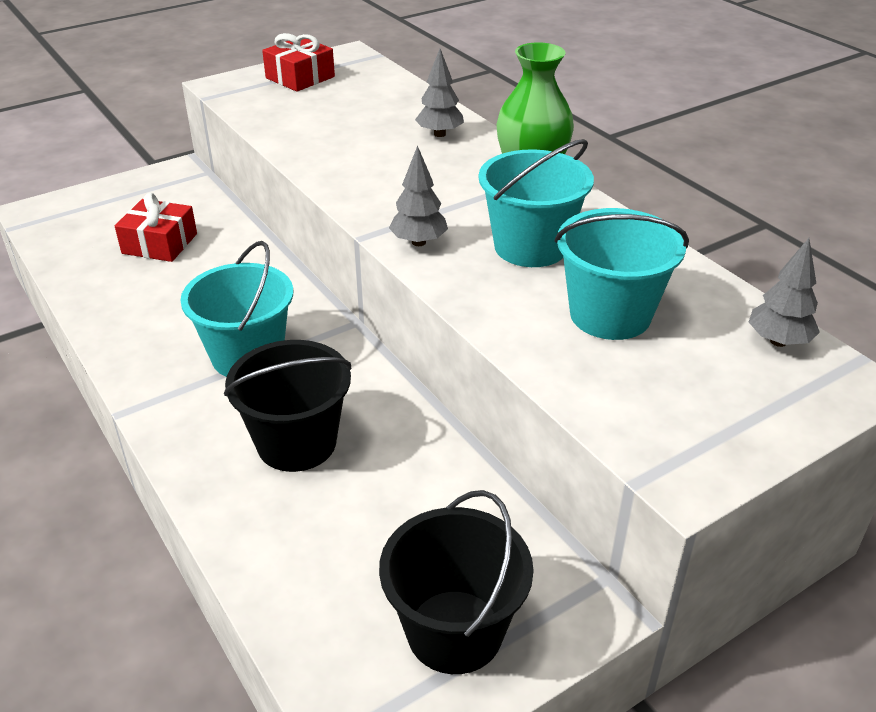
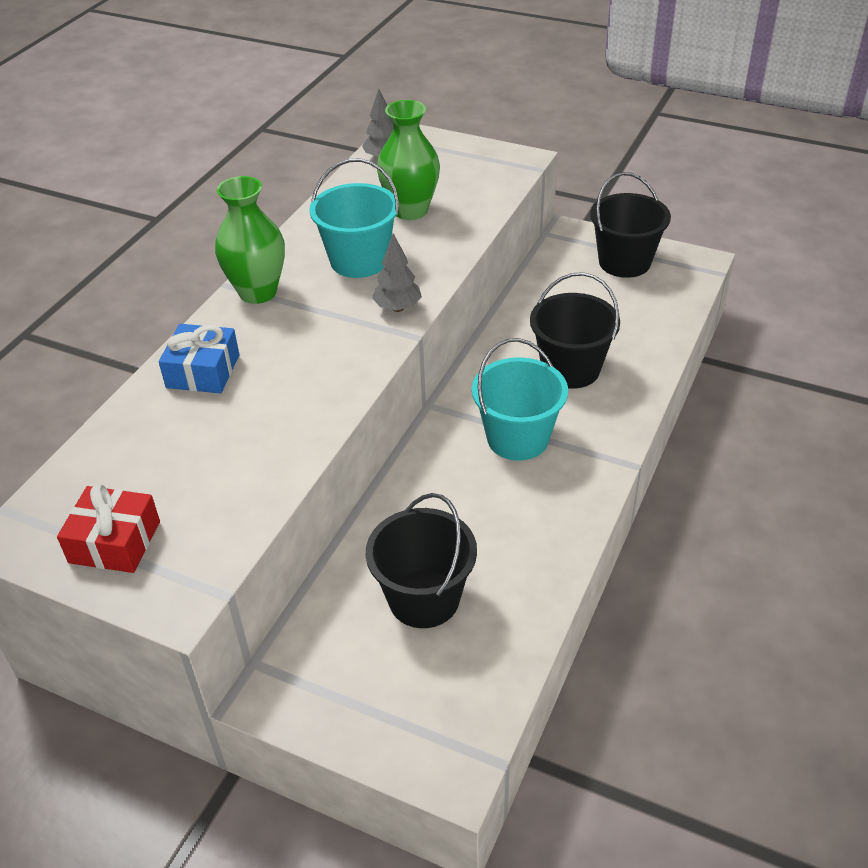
camera: 120 degrees left, 5 degrees up
red gift [115,193,197,262] -> black bucket [366,493,477,628]
grey tree [415,49,464,137] -> blue gift [159,324,239,393]
turquoise bucket [555,208,689,340] -> green vase [377,100,440,220]

